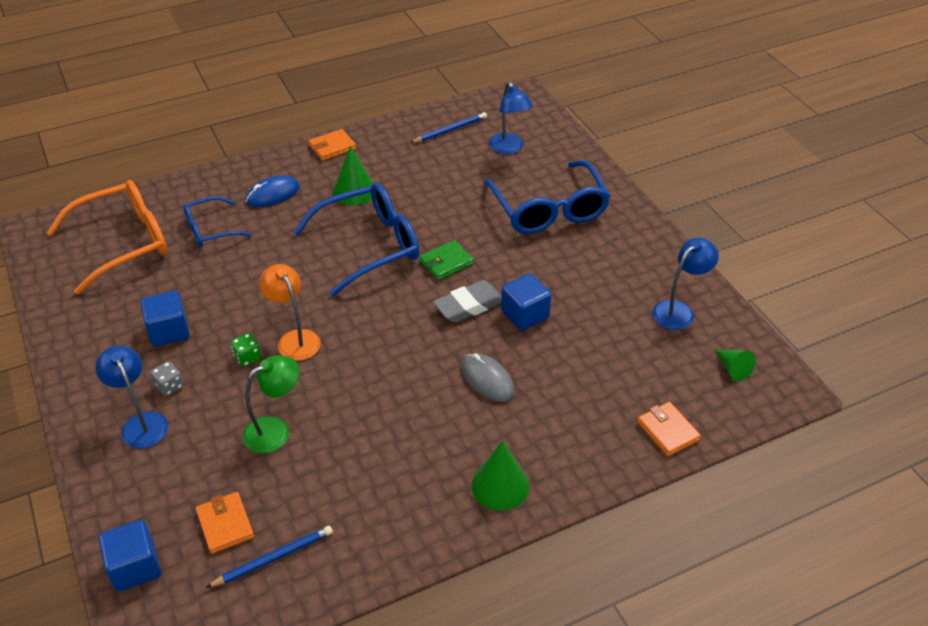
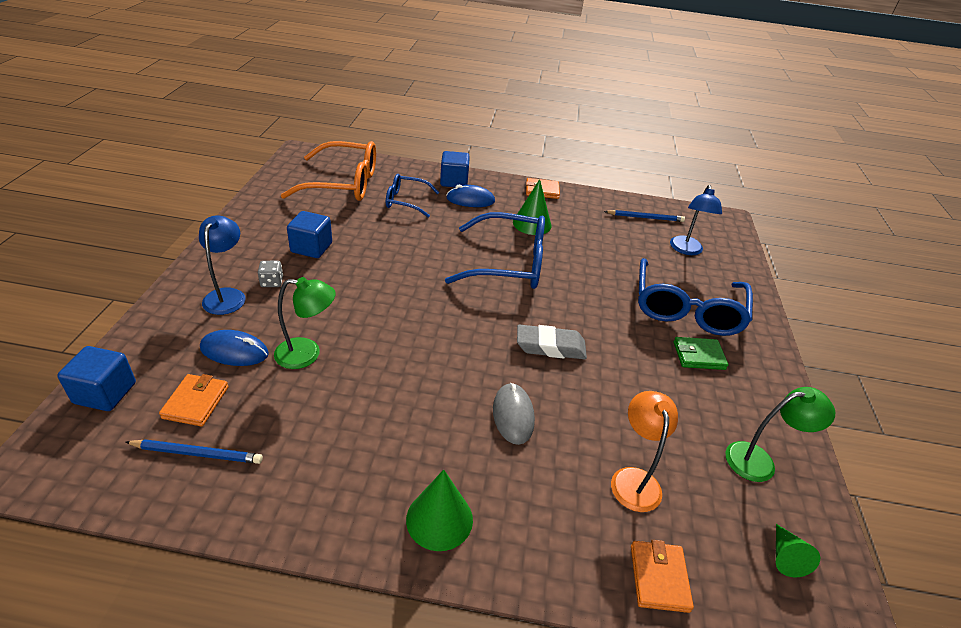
camera: 30 degrees right, 5 degrees down
green dice [231,333,261,367] -> none
orange lamp [259,264,321,361] -> orange lamp moved to [611,391,678,512]
green wallet [420,240,474,280] -> green wallet moved to [673,337,728,370]
blue cube [501,273,551,331] -> blue cube moved to [440,151,470,187]
blue lamp [652,238,719,330] -> green lamp [725,387,835,482]
none -> blue mouse [200,330,269,366]

